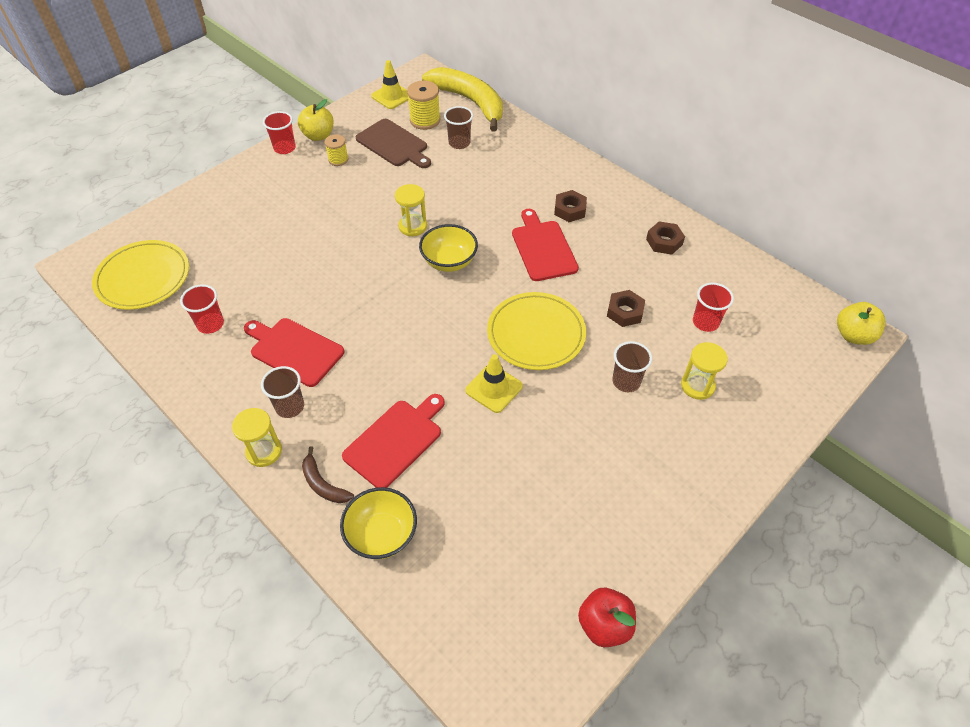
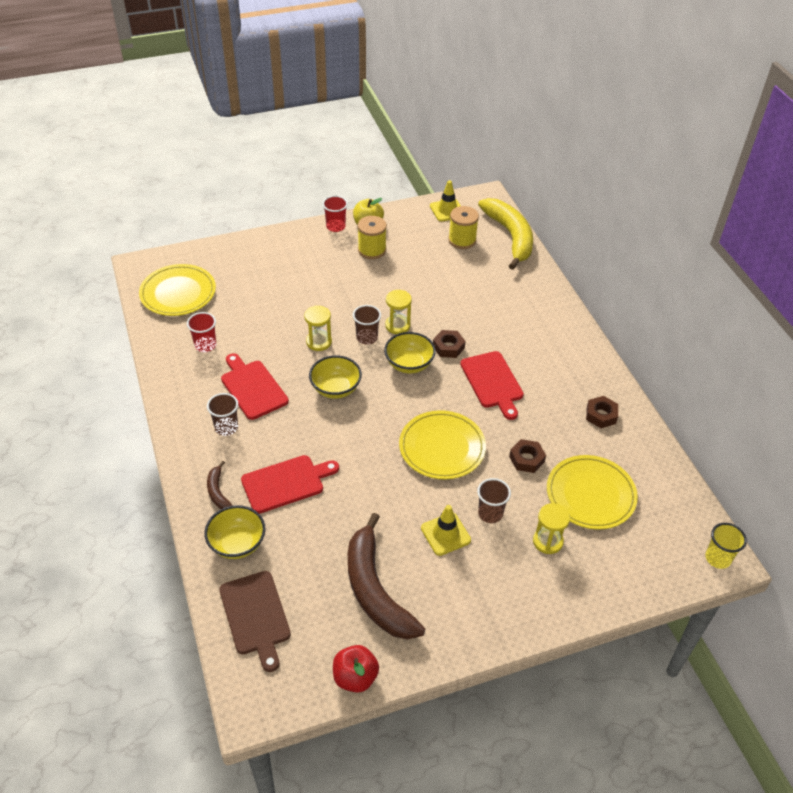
camera: 25 degrees right, 5 degrees down
yellow hourglass [232,408,282,467] -> yellow hourglass moved to [304,306,332,351]
yellow spool [325,134,348,166] -> yellow spool [358,216,387,259], size x1.60
brown cutting board [356,119,431,168] -> brown cutting board moved to [219,571,291,672]
brown cup [444,106,473,149] -> brown cup moved to [353,305,381,345]
yellow traffic cone [465,354,523,413] -> yellow traffic cone moved to [421,505,471,556]
red cutting board [512,209,579,281] -> red cutting board turned 150 degrees clockwise [460,351,524,420]
brown nut [554,190,587,222] -> brown nut moved to [433,330,465,358]
red cup [693,283,734,332] -> yellow plate [547,455,638,530]
yellow apple [837,302,885,345] -> yellow cup [705,523,747,569]
none -> yellow bowl [309,355,362,399]
none -> brown banana [348,513,425,639]

